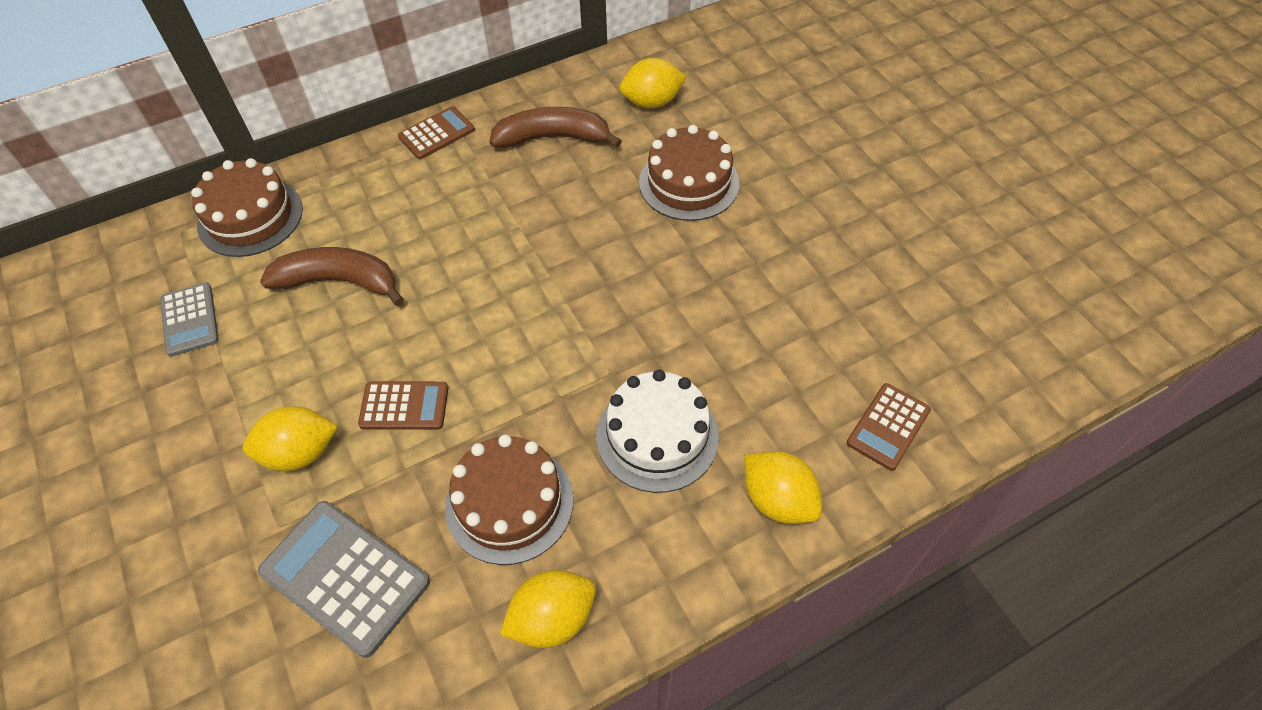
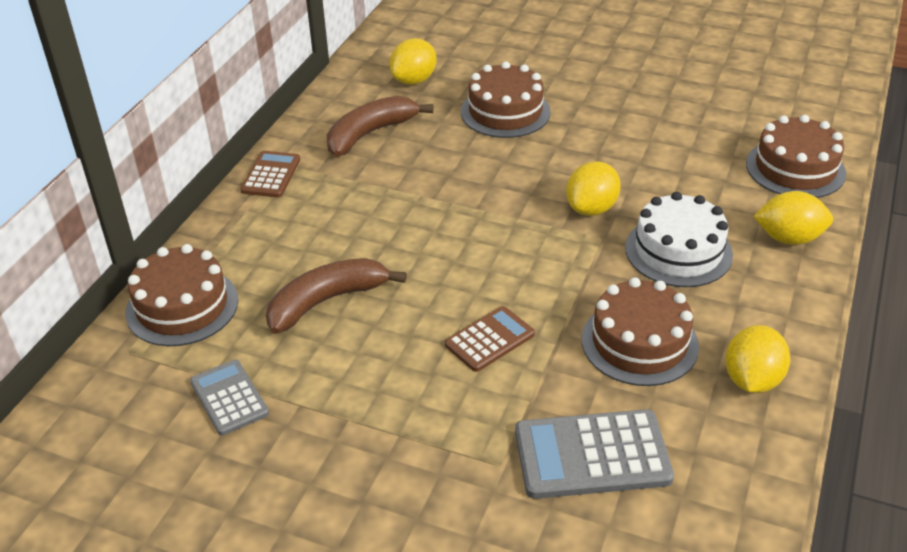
camera: 40 degrees left, 15 degrees down
grey calculator [160,283,219,357] -> grey calculator turned 150 degrees counterclockwise [190,359,269,436]
yellow lemon [243,406,338,471] -> yellow lemon moved to [566,161,621,216]
brown calculator [847,383,931,471] -> brown cake [746,115,846,198]

